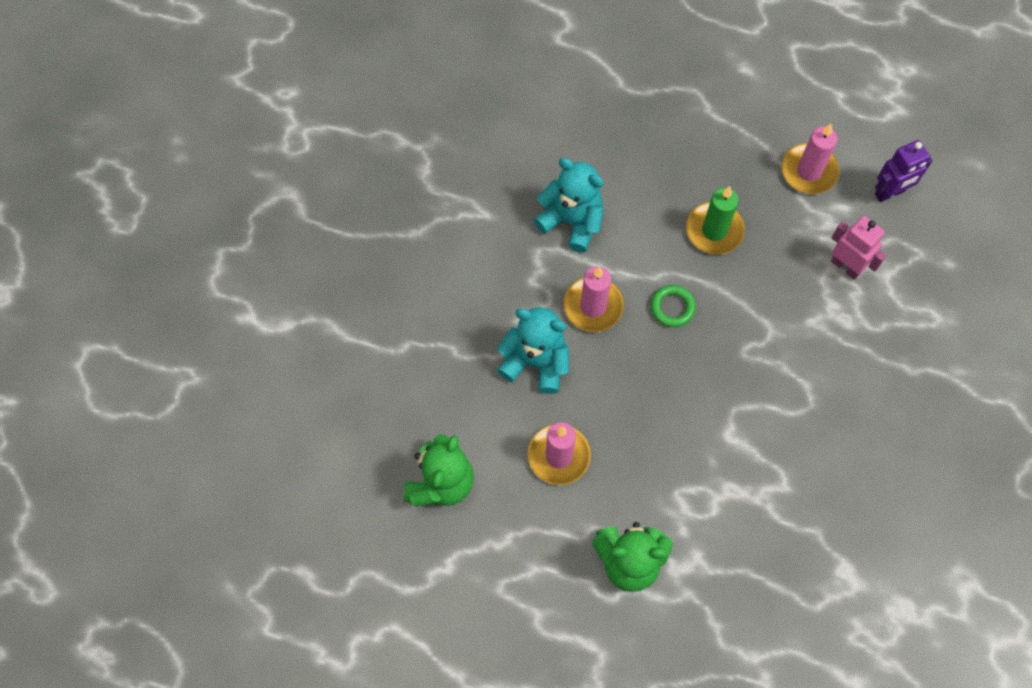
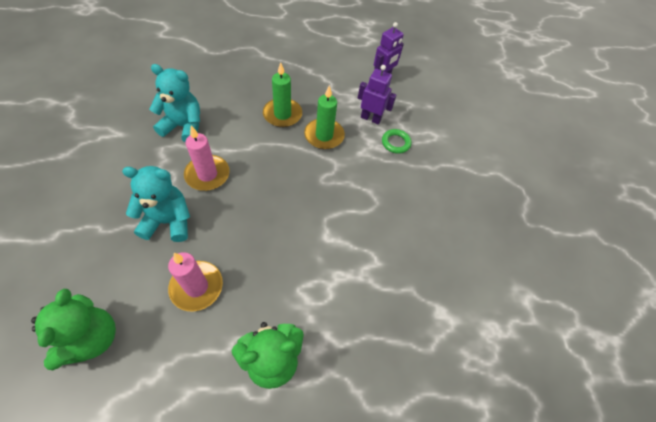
camera: 25 degrees left, 10 degrees down
green ring [651,285,696,327] -> green ring moved to [382,129,412,154]
pink candle [782,124,839,194] -> none
pink robot [831,216,887,280] -> purple robot [358,65,396,125]
none -> green candle [304,85,345,149]

